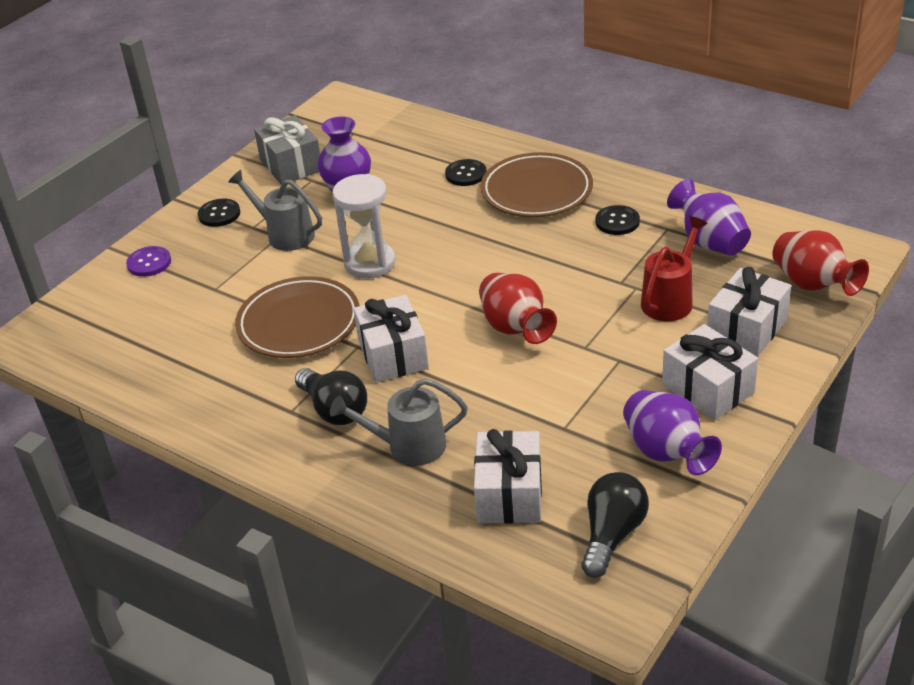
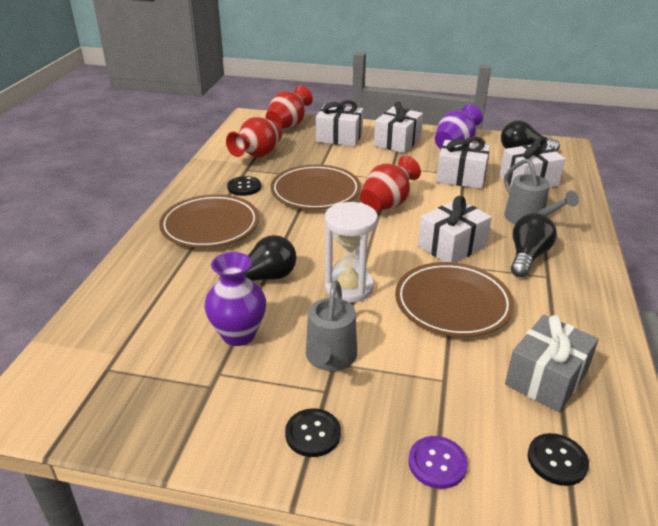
camera: 115 degrees left, 5 degrees down
grey gift [254,115,320,184] -> grey gift moved to [505,315,599,412]
black button [445,159,487,186] -> black button moved to [528,433,589,486]
red watering can [641,216,708,321] -> none
purple vase [667,179,751,256] -> red vase [226,117,282,157]
none -> black light bulb [219,235,296,281]
none -> brown plate [271,165,361,210]
none -> white gift [436,137,490,189]

